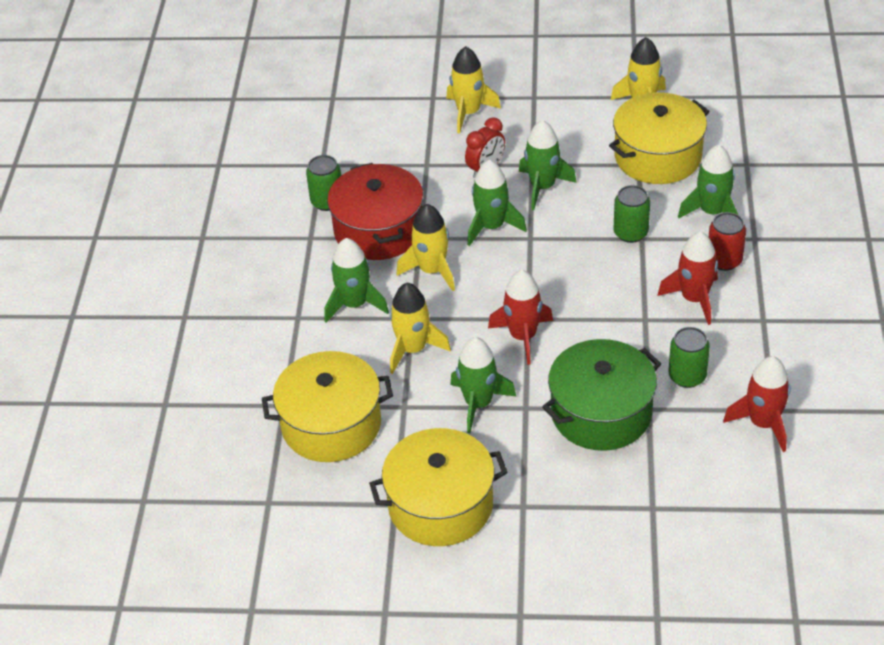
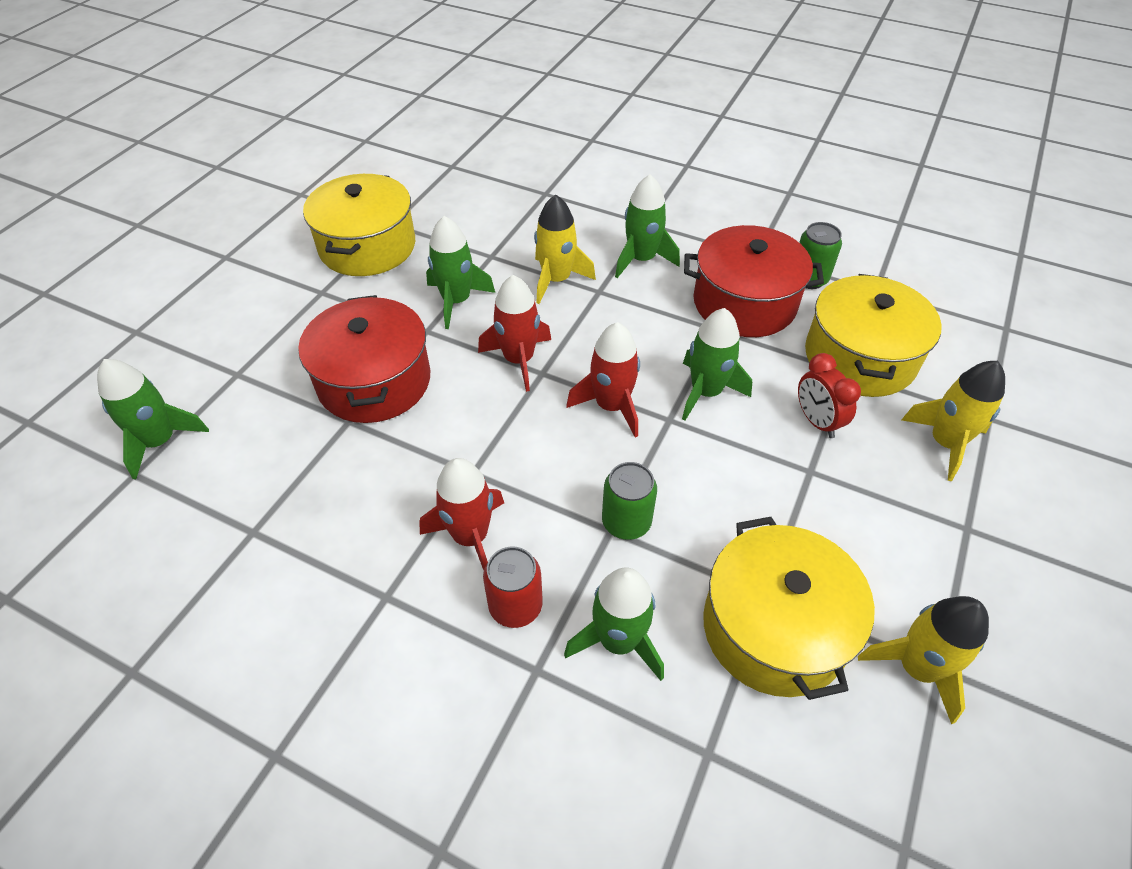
camera: 110 degrees right, 5 degrees up
yellow pot [262,351,393,462] -> yellow pot moved to [805,274,942,397]
yellow rocket [396,204,455,291] -> none
green rocket [519,120,577,210] -> green rocket moved to [97,359,209,479]
green pot [542,339,661,451] -> red pot [298,295,430,423]
green can [668,327,710,388] -> none
red rocket [723,356,791,452] -> red rocket moved to [566,322,640,437]

